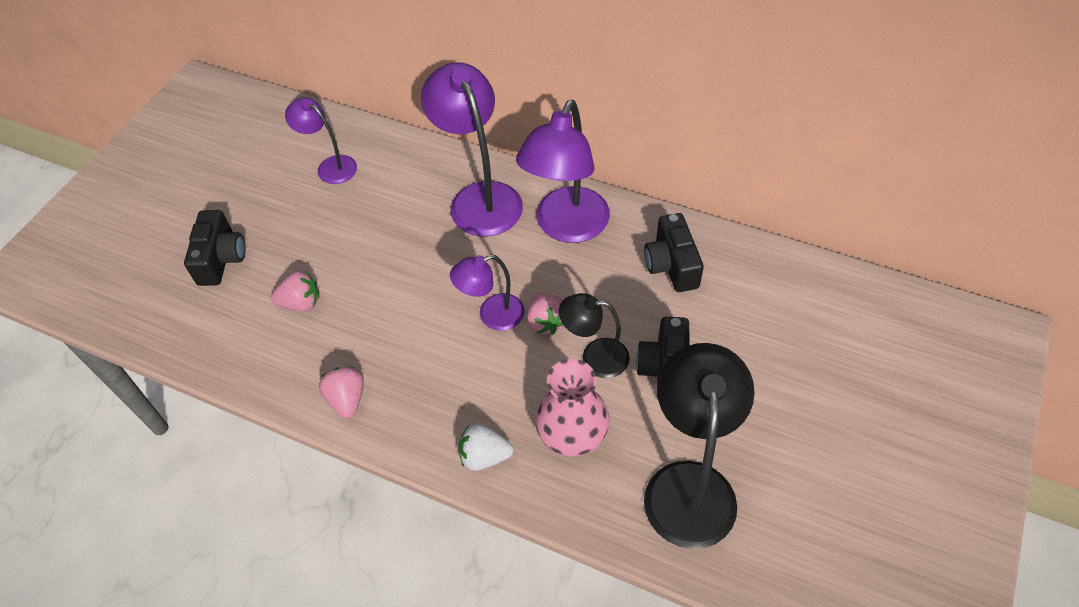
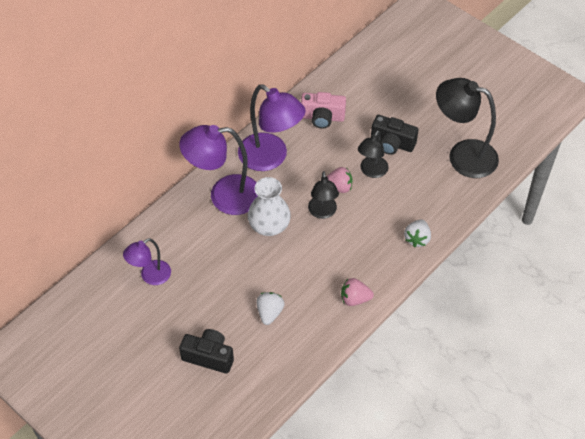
camera: 75 degrees left, 0 degrees up
pink strawberry [271,271,319,311] -> white strawberry [256,292,285,325]
purple lamp [450,255,524,331] -> black lamp [308,171,339,219]
pink vase [535,359,610,457] -> none
black camera [644,213,704,292] -> pink camera [301,92,346,128]
none -> white vase [248,177,291,236]

